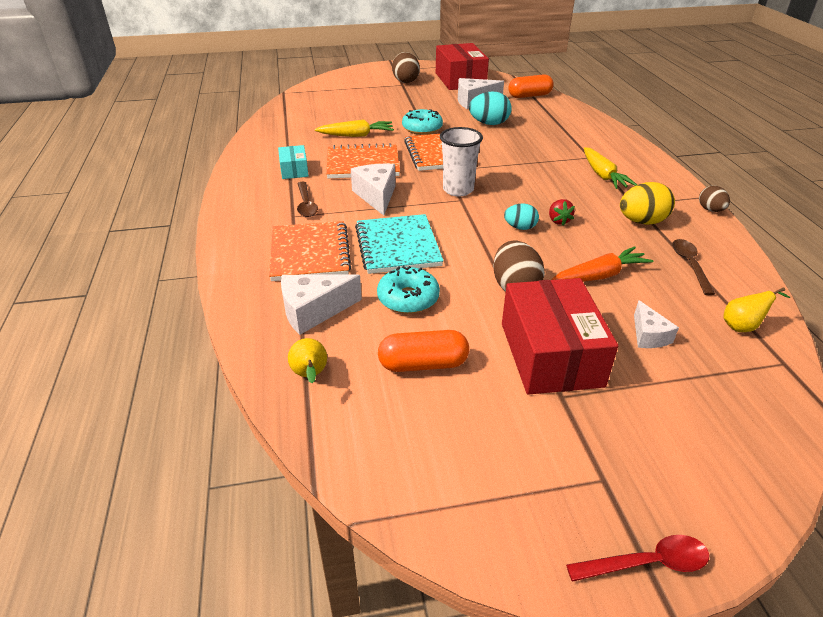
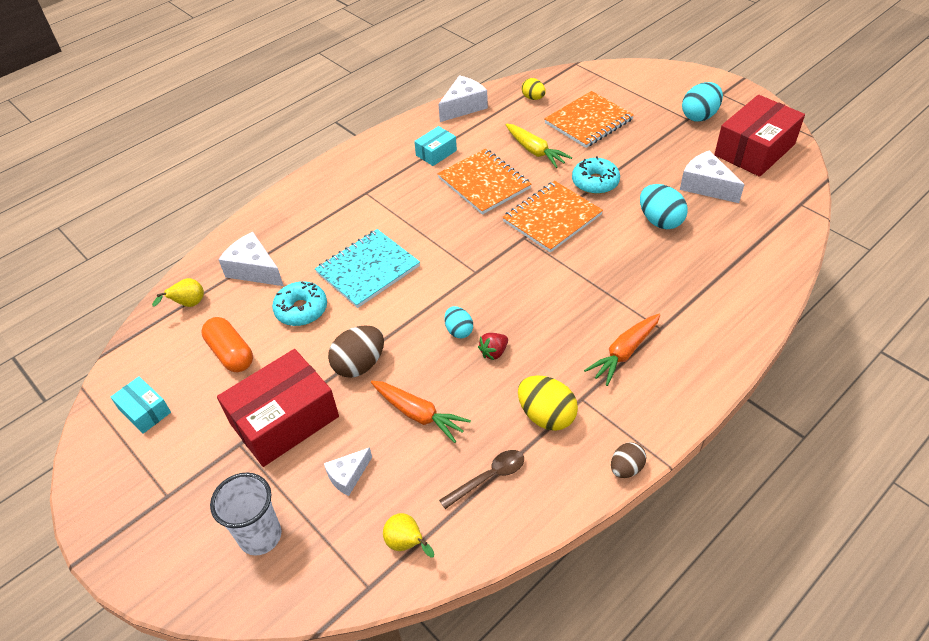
camera: 60 degrees right, 10 degrees up
orange notebook [269,221,351,281] -> orange notebook moved to [544,91,634,148]
brown spoon [297,182,318,217] -> none
white cheese [351,164,396,216] -> white cheese moved to [438,75,488,122]
brown egg [392,52,420,83] -> turquoise egg [682,82,723,122]
white cup [440,127,483,196] -> white cup moved to [210,473,281,556]
orange capsule [508,74,554,98] -> none
red spoon [566,535,709,582] -> none
yellow carrot [584,147,637,189] -> orange carrot [584,314,660,386]
none -> turquoise box [111,376,171,434]
none -> yellow egg [521,78,546,100]

